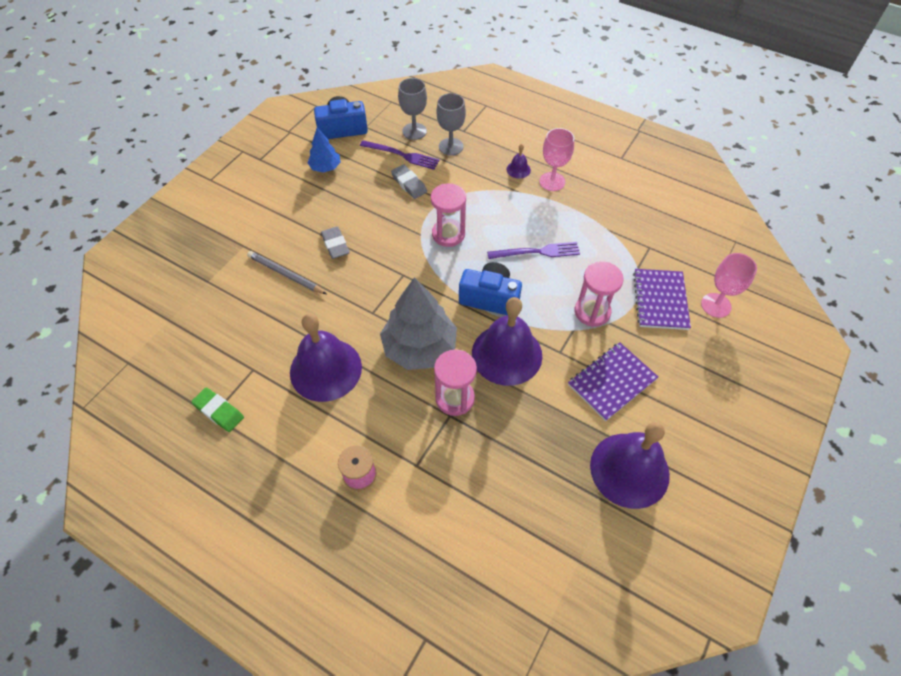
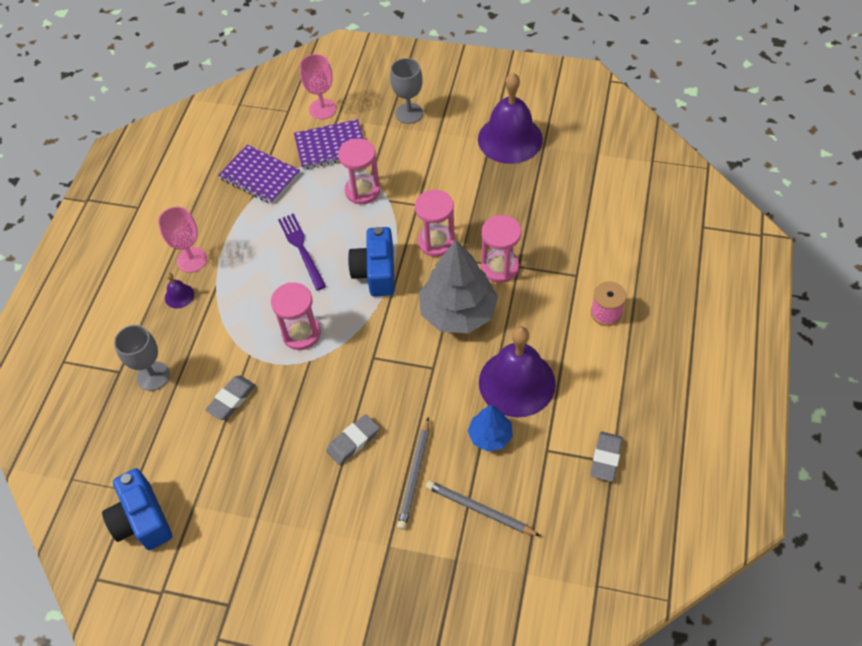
camera: 105 degrees left, 0 degrees up
green eraser [191,387,244,432] -> grey eraser [590,432,623,482]
blue tree [308,128,341,173] -> blue tree moved to [468,405,513,452]
purple fork [360,140,440,170] -> none
grey goblet [398,78,427,140] -> grey goblet moved to [390,58,423,124]
purple bell [472,297,542,386] -> pink hourglass [415,190,455,257]
purple notebook [568,342,658,421] -> purple notebook moved to [218,145,300,204]
none -> grey pencil [426,480,540,536]

